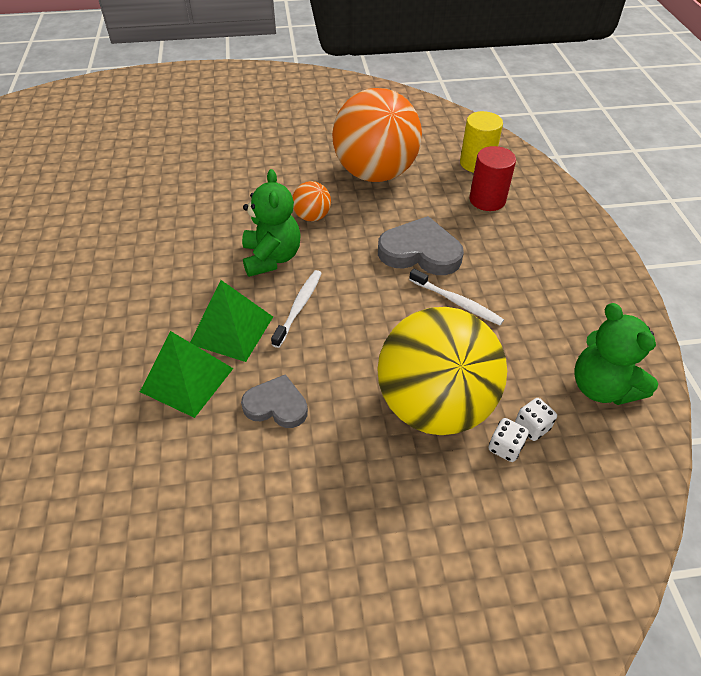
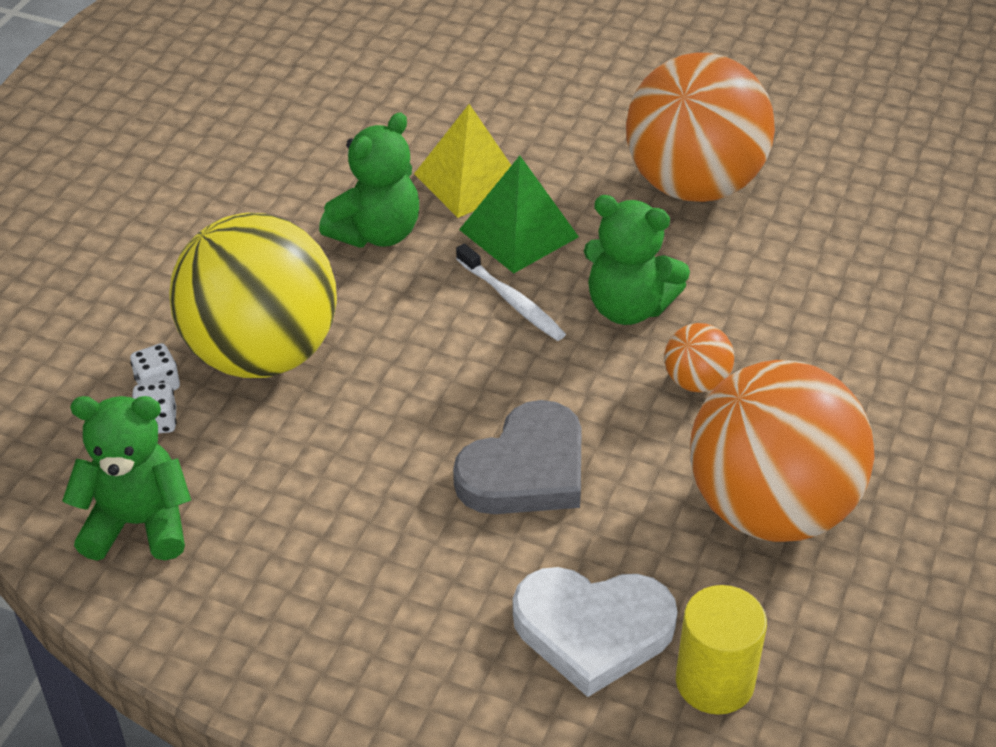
camera: 120 degrees right, 5 degrees down
green pyramid [140,331,234,418] -> yellow pyramid [414,104,511,218]
grey heart [241,374,308,428] -> green teddy bear [319,112,419,248]
white toothbrush [409,269,504,325] -> none
red cylinder [469,146,516,211] -> white heart [513,567,678,697]
none -> orange ball [626,52,775,202]

